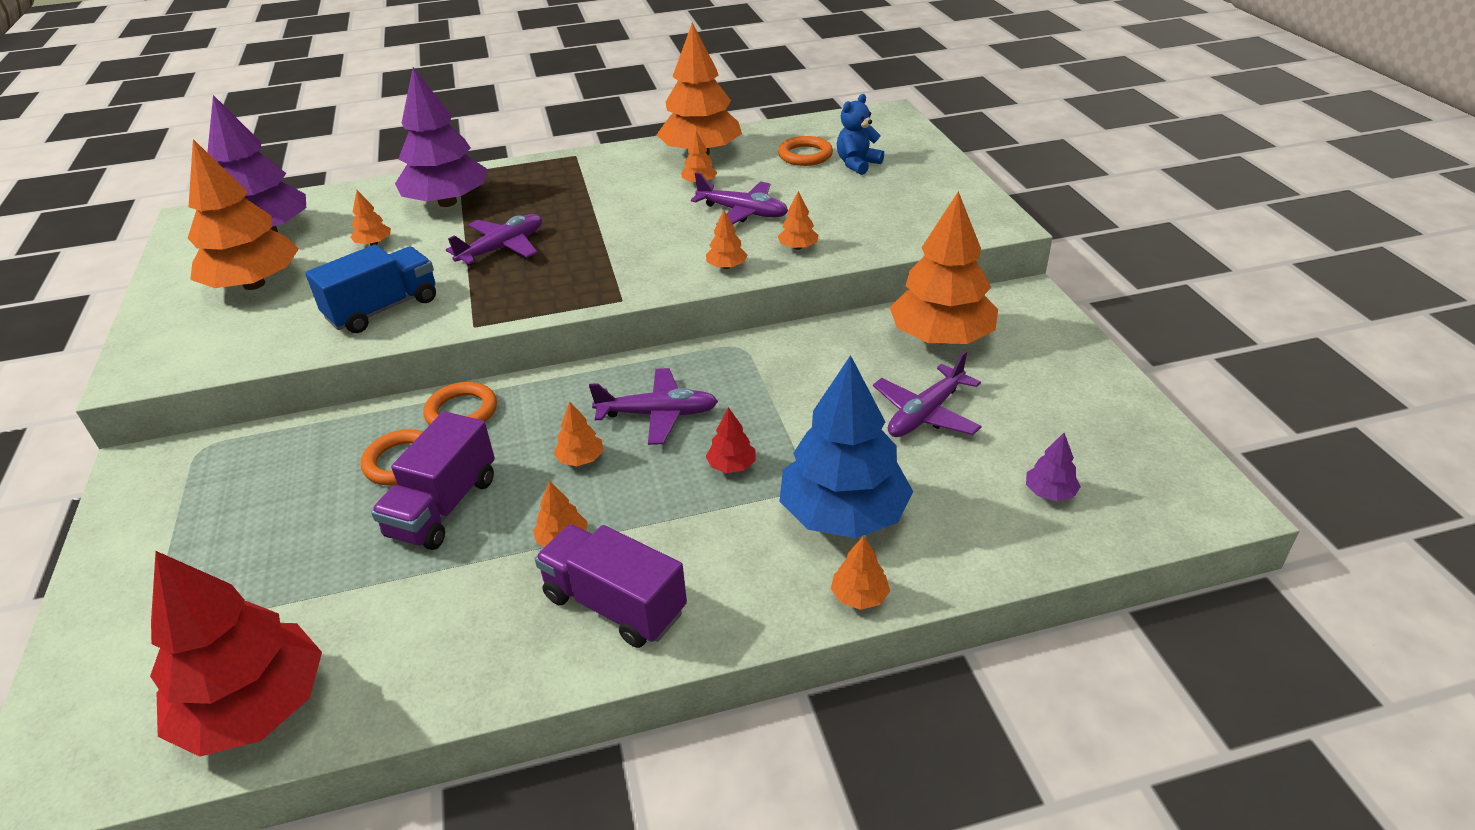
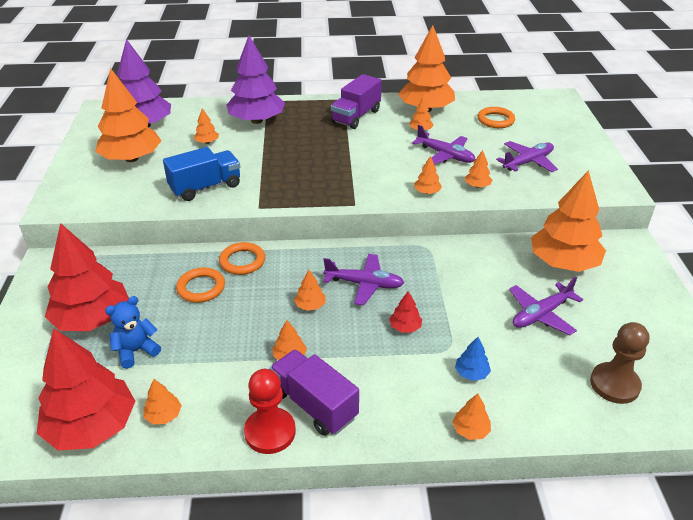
camera: 10 degrees right, 0 degrees up
purple truck [371,411,495,550] -> purple truck moved to [331,74,382,129]
purple plane [446,214,542,265] -> purple plane moved to [496,141,558,172]
blue tree [779,355,913,538] -> blue tree [455,337,491,381], size x0.41
blue teddy bear [837,94,884,175] -> blue teddy bear moved to [105,296,161,369]
purple tree [1026,433,1081,501] -> brown pawn [590,322,649,404]
none -> red tree [45,223,129,331]
none -> orange tree [144,379,182,424]
none -> red pawn [244,369,296,454]

